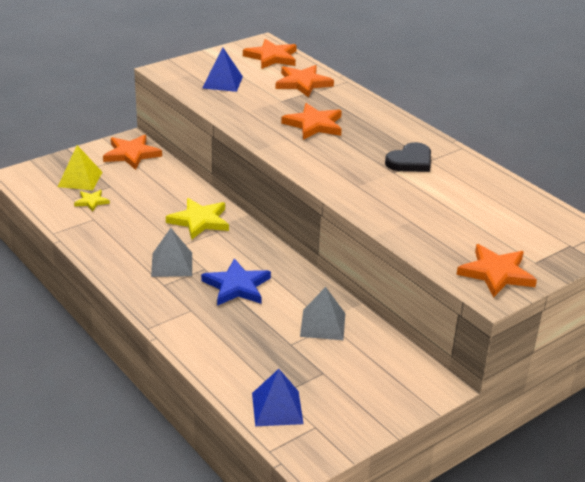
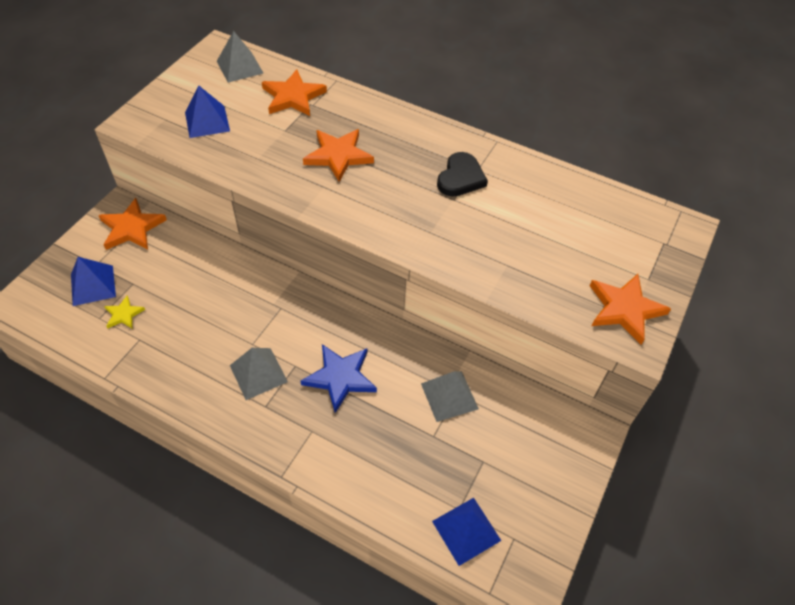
camera: 25 degrees left, 20 degrees up
yellow pyramid [58,145,102,190] -> blue pyramid [71,257,116,306]
yellow star [166,198,229,240] -> none
orange star [243,39,297,69] -> grey pyramid [217,31,264,83]

